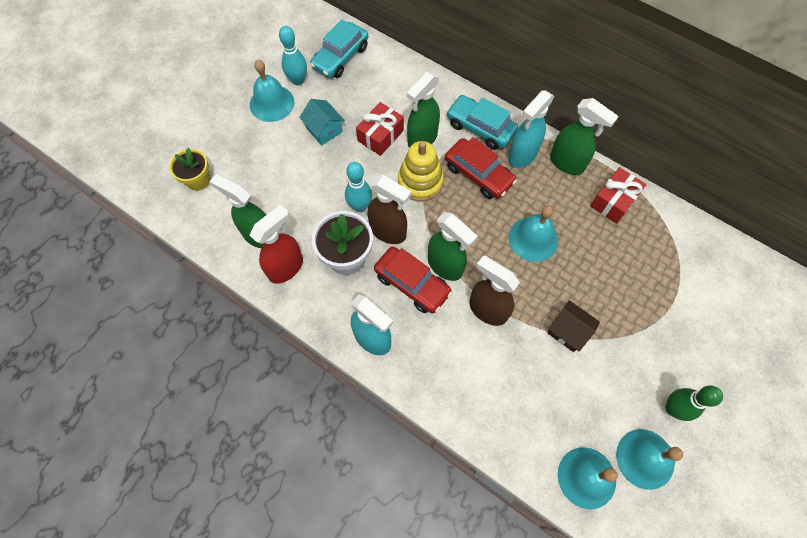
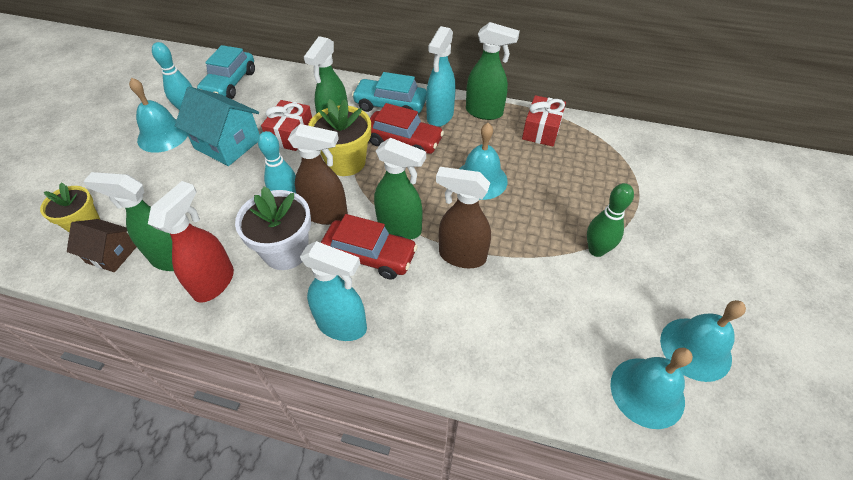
camera: 20 degrees left, 15 degrees down
turquoise house [299,99,345,146] -> turquoise house [175,87,260,166], size x1.60
yellow stacking toy [398,141,444,201] -> yellow flower pot [308,99,371,176]
brown house [547,300,600,352] -> brown house moved to [67,219,136,272]
green bowling pin [666,386,723,421] -> green bowling pin moved to [587,183,634,257]

